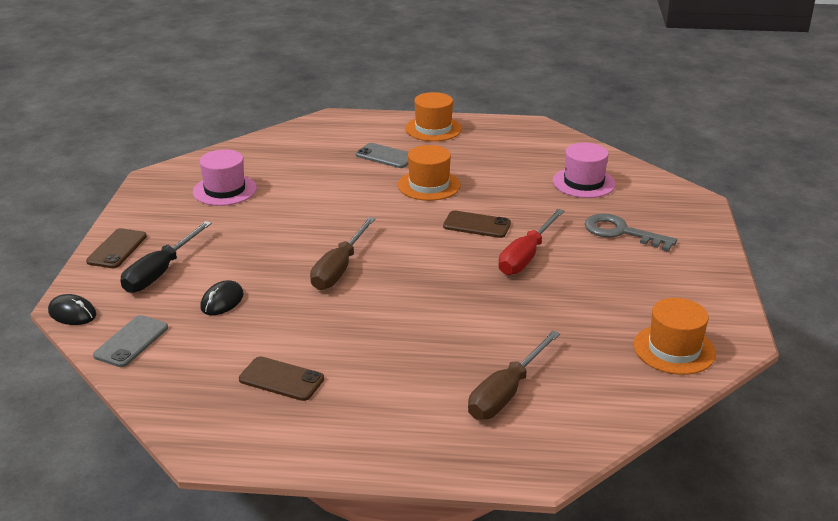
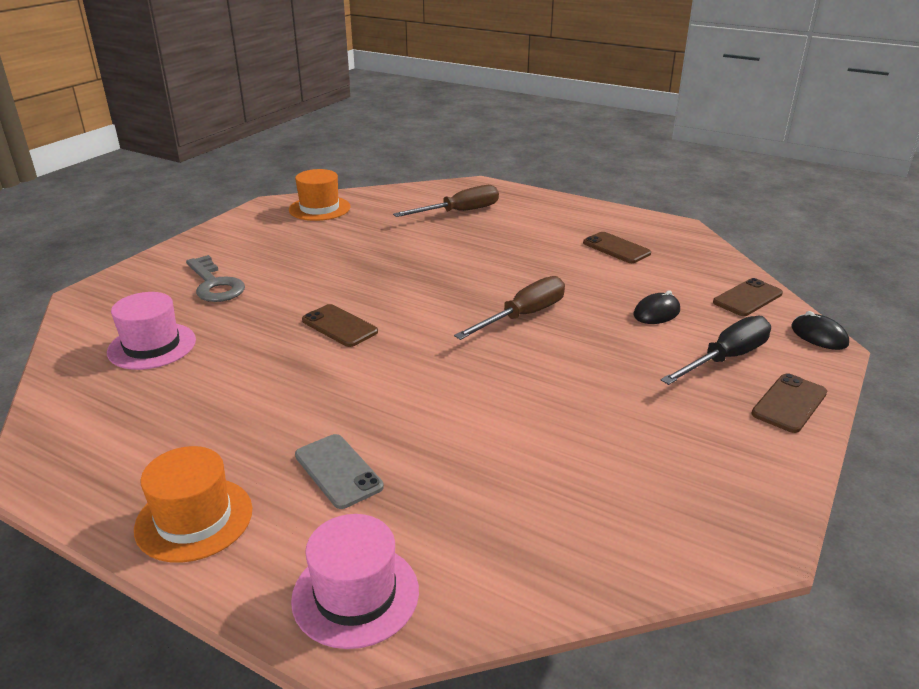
camera: 155 degrees left, 0 degrees up
grey phone [93,315,168,367] -> brown phone [713,278,783,316]
pink hat [193,149,257,206] -> pink hat moved to [291,514,419,649]
orange hat [398,145,461,201] -> none
red screwdriver [498,209,564,275] -> none

